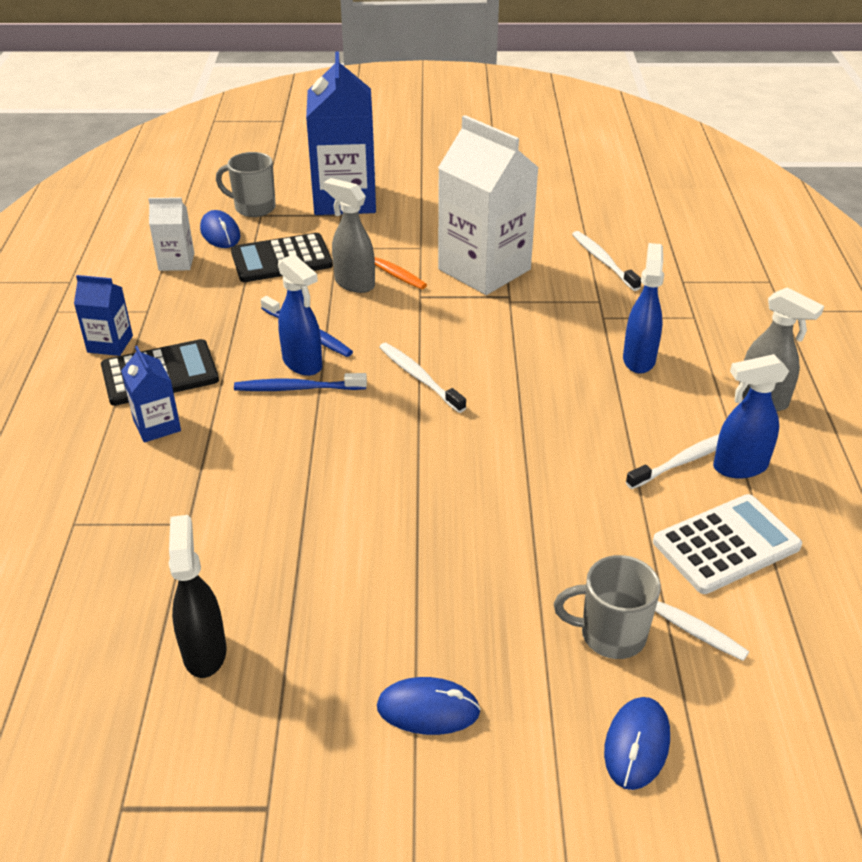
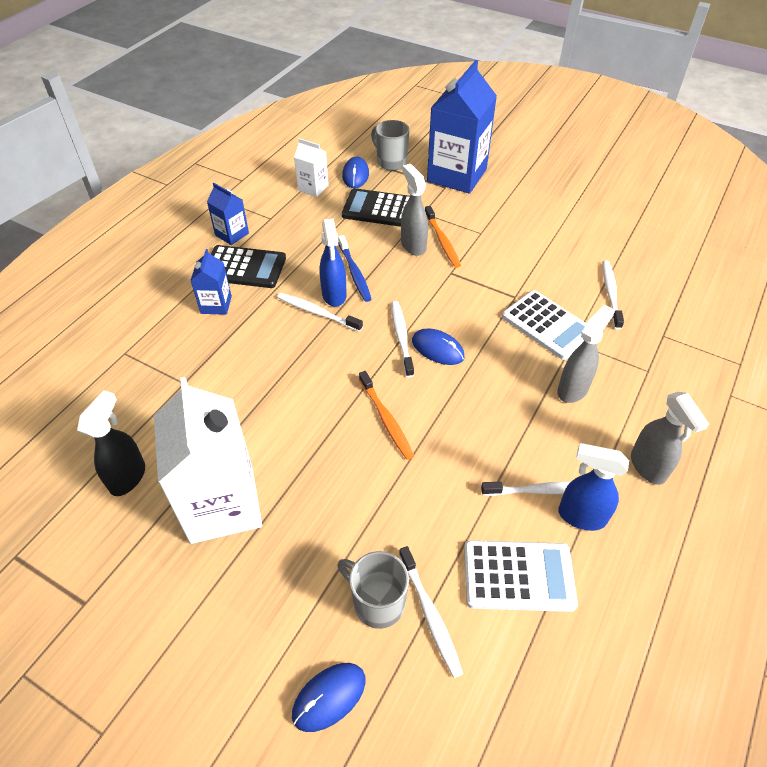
camera: 30 degrees right, 10 degrees up
blue toothbrush [234,373,367,391] -> white toothbrush [277,293,363,332]
blue mouse [377,677,481,735] -> blue mouse moved to [412,329,465,365]
white carton [438,115,539,295] -> white carton moved to [154,377,262,544]
blue spray bottle [623,243,664,374] -> grey spray bottle [557,305,614,403]
none -> orange toothbrush [359,371,414,460]
none -> white calculator [502,290,587,360]

